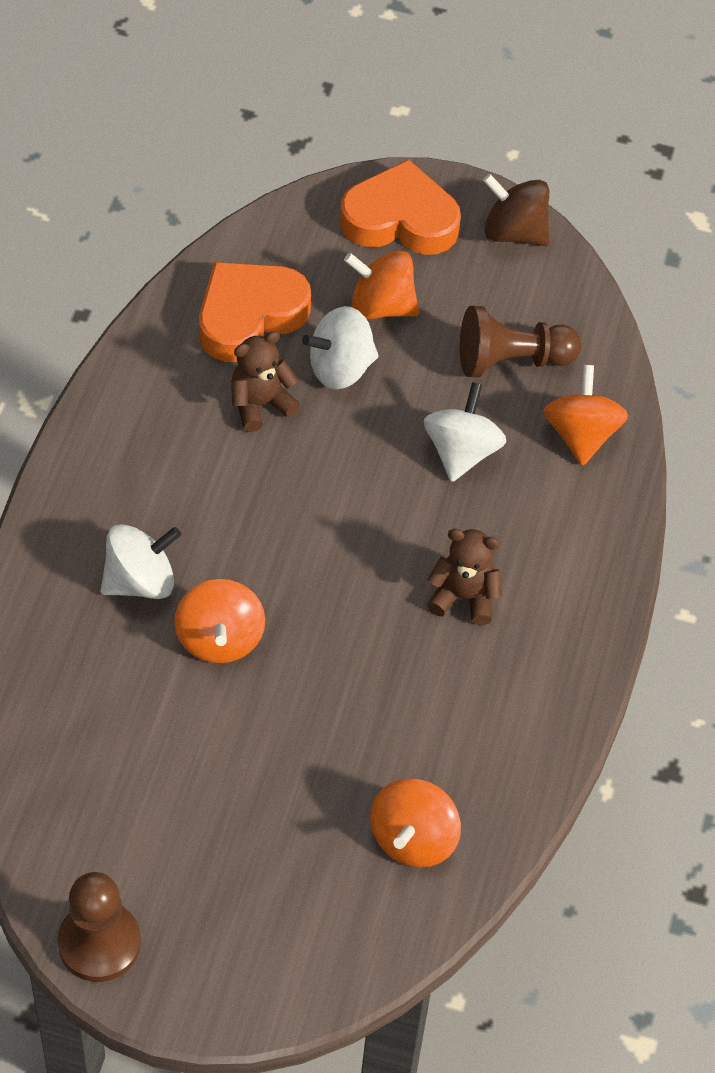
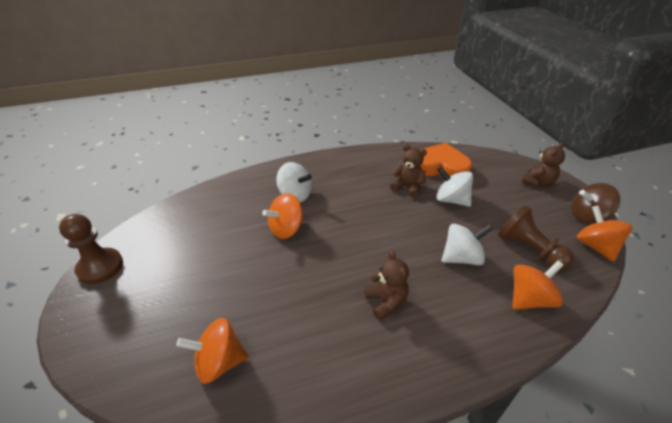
camera: 60 degrees right, 15 degrees down
orange heart [340,159,461,255] -> brown teddy bear [522,142,565,187]
orange spinning top [344,250,419,320] -> orange spinning top moved to [577,205,633,262]
brown spinning top [483,174,550,246] -> brown spinning top turned 90 degrees counterclockwise [572,183,620,224]

